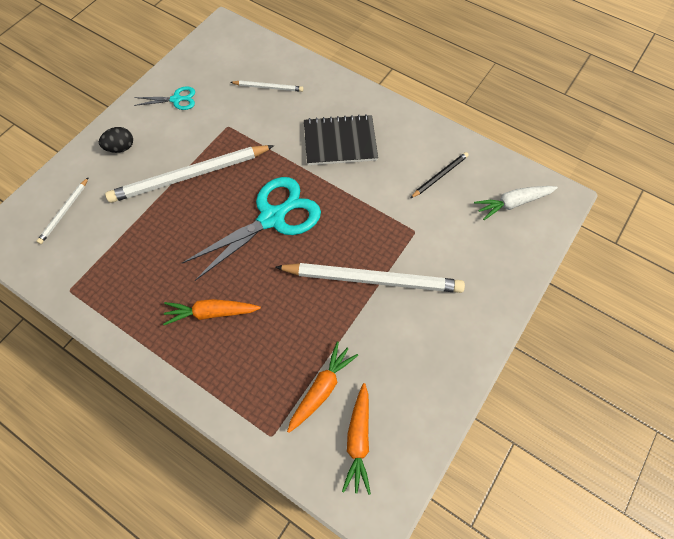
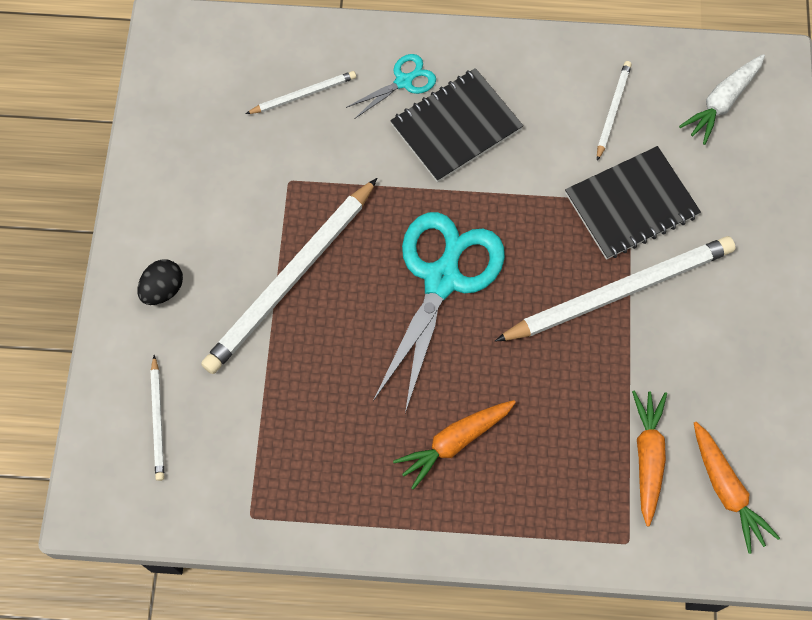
camera: 30 degrees left, 5 degrees up
turquoise scissors [134,86,195,110] -> turquoise scissors moved to [346,54,436,119]
black pencil [411,152,469,198] -> white pencil [597,61,632,161]
none -> black notebook [565,146,701,260]

